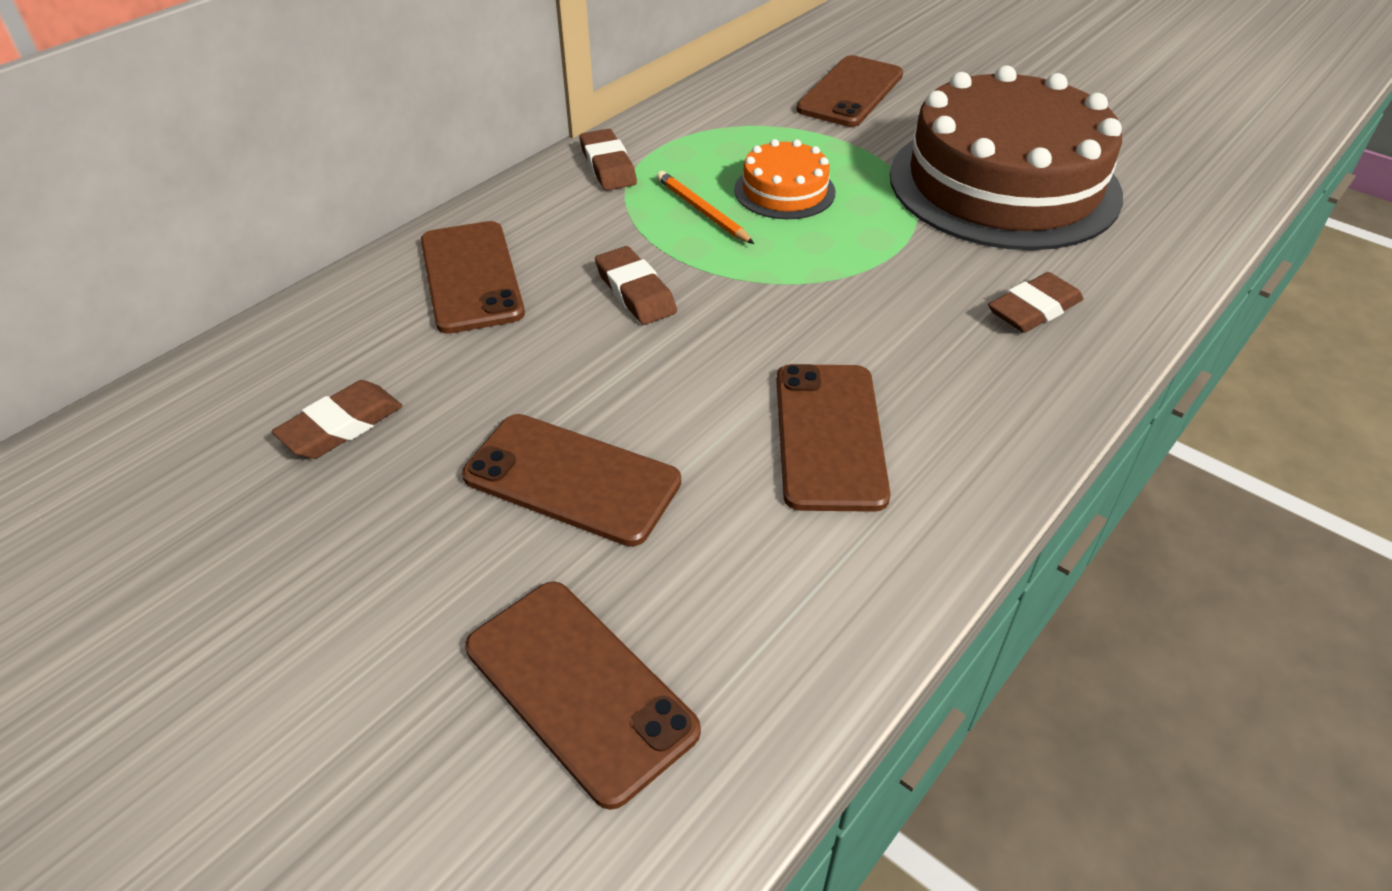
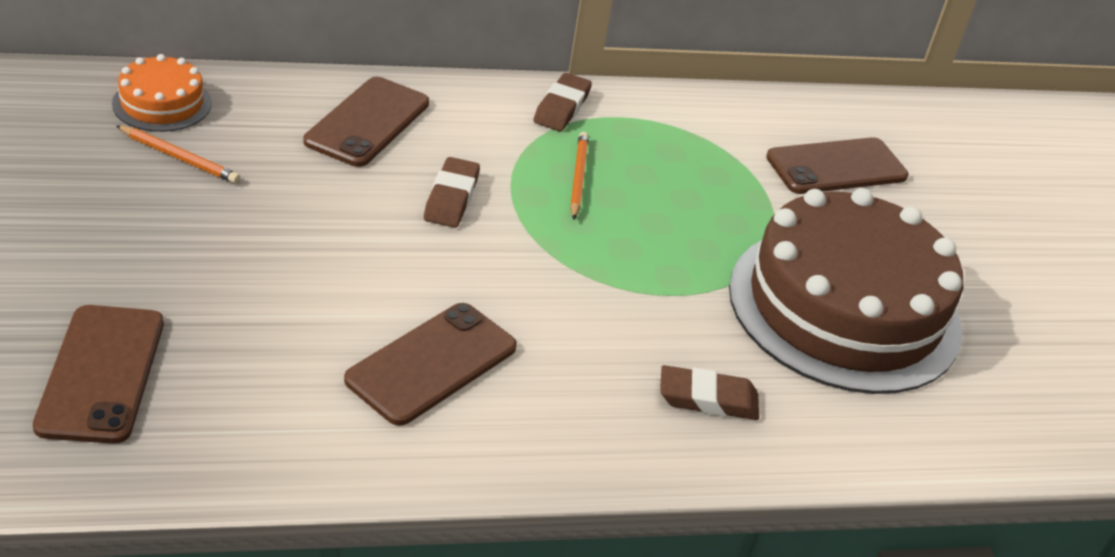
camera: 35 degrees right, 5 degrees down
brown eraser [272,380,403,459] -> orange pencil [116,125,240,184]
brown phone [462,414,681,547] -> none
orange cake [734,139,836,219] -> orange cake moved to [112,54,212,132]

